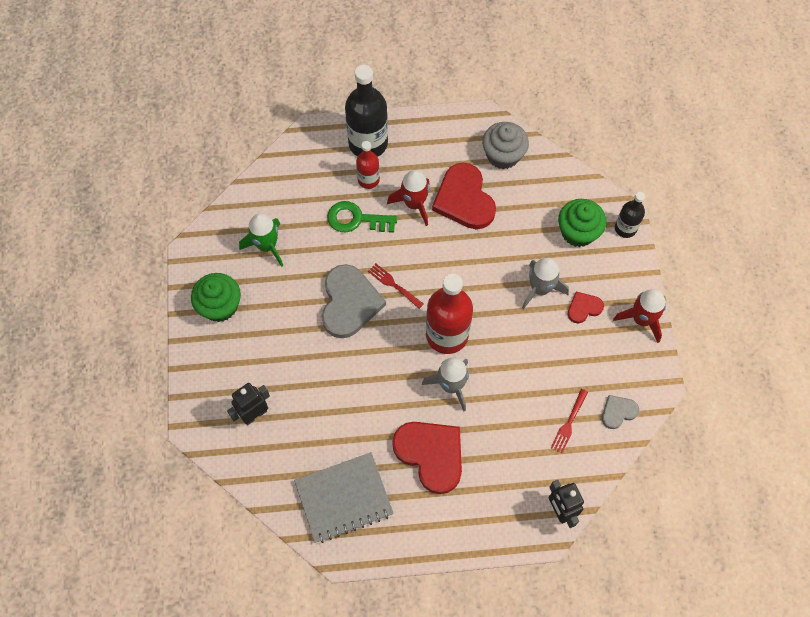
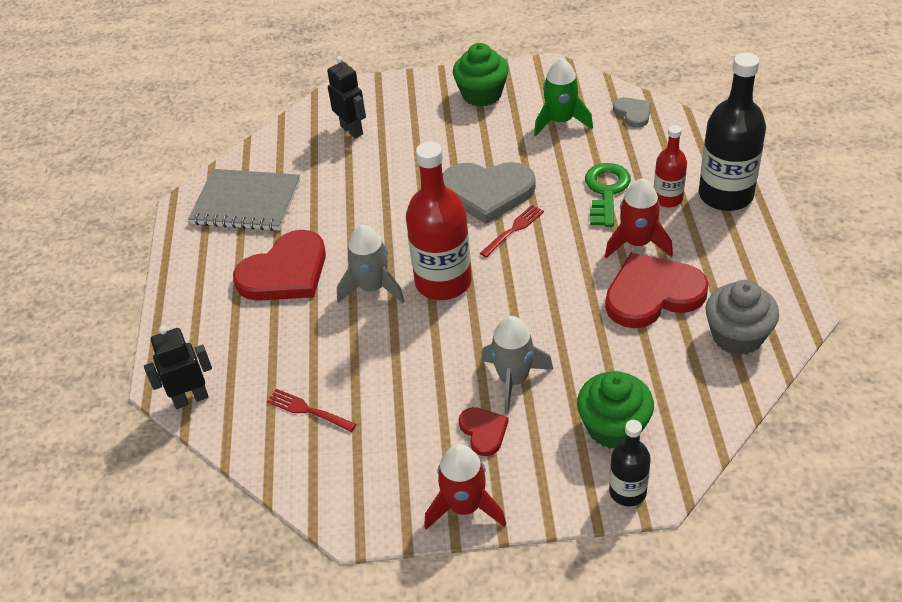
camera: 95 degrees right, 20 degrees down
grey notebook [294,452,394,543] -> grey notebook turned 60 degrees counterclockwise [188,169,300,231]
grey heart [602,395,639,429] -> grey heart moved to [613,98,651,128]

